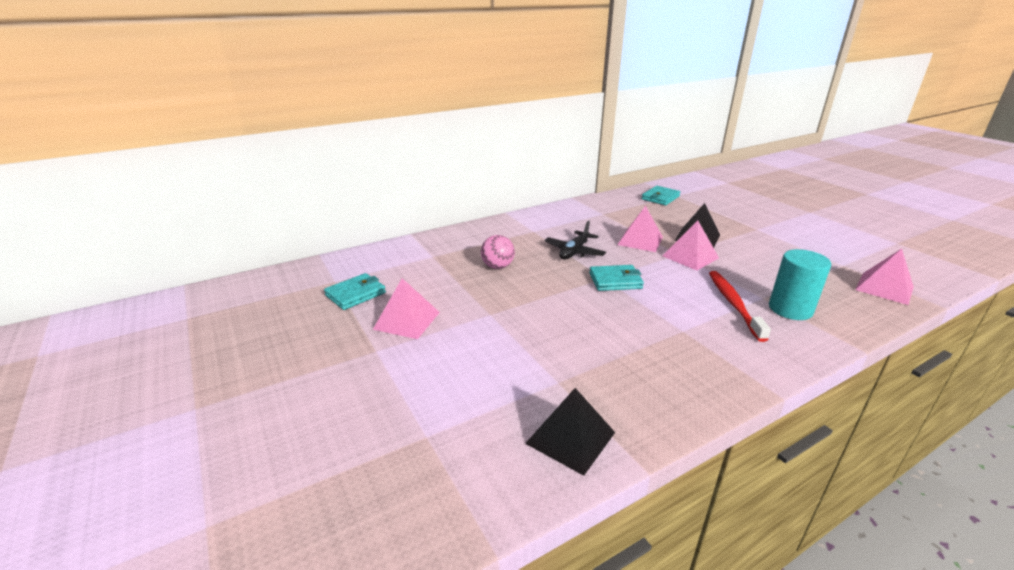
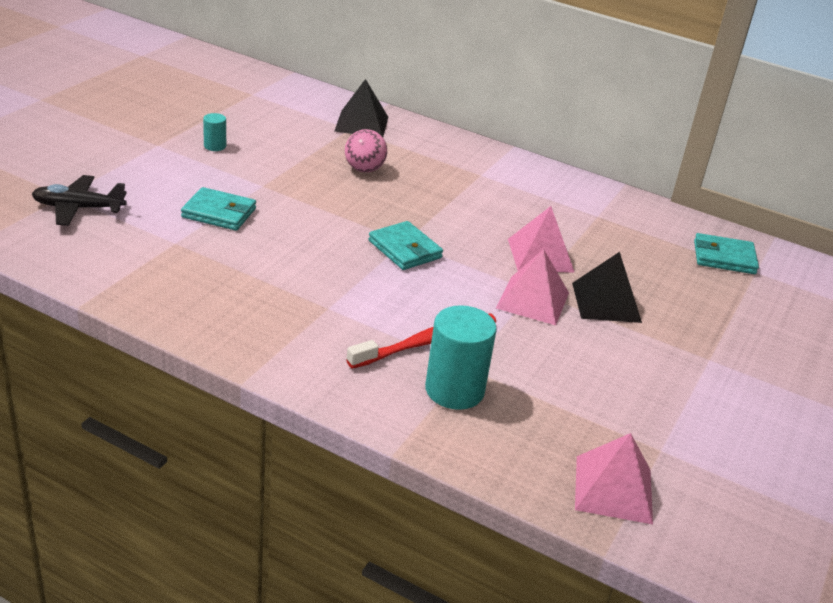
camera: 55 degrees right, 5 degrees up
turquoise wallet [324,273,386,310] -> turquoise wallet moved to [181,187,256,231]
pink pyramid [373,278,440,339] -> turquoise cylinder [203,113,226,151]
black pyramid [525,388,615,476] -> black pyramid moved to [334,79,388,137]
black plane [544,220,606,260] -> black plane moved to [32,175,127,226]

